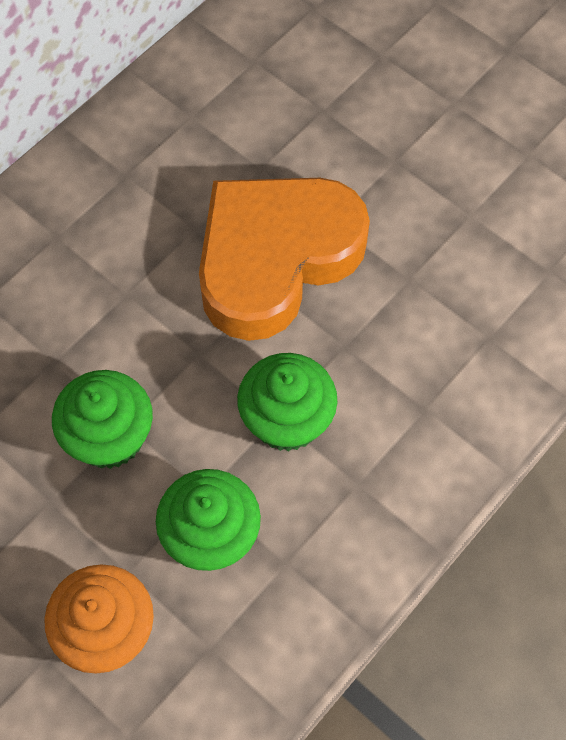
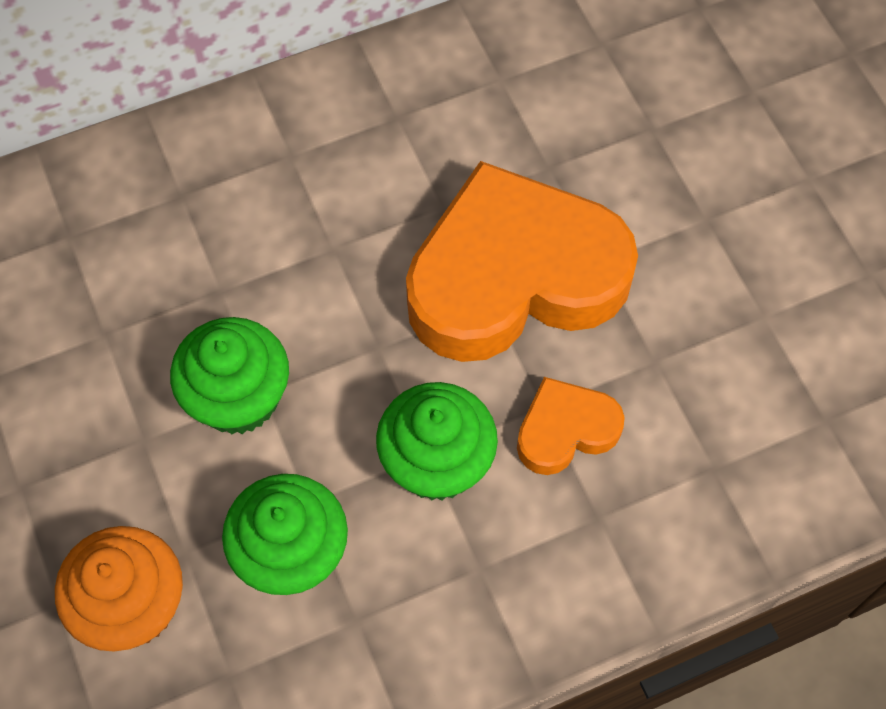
camera: 25 degrees right, 0 degrees up
none -> orange heart [517,377,625,475]

